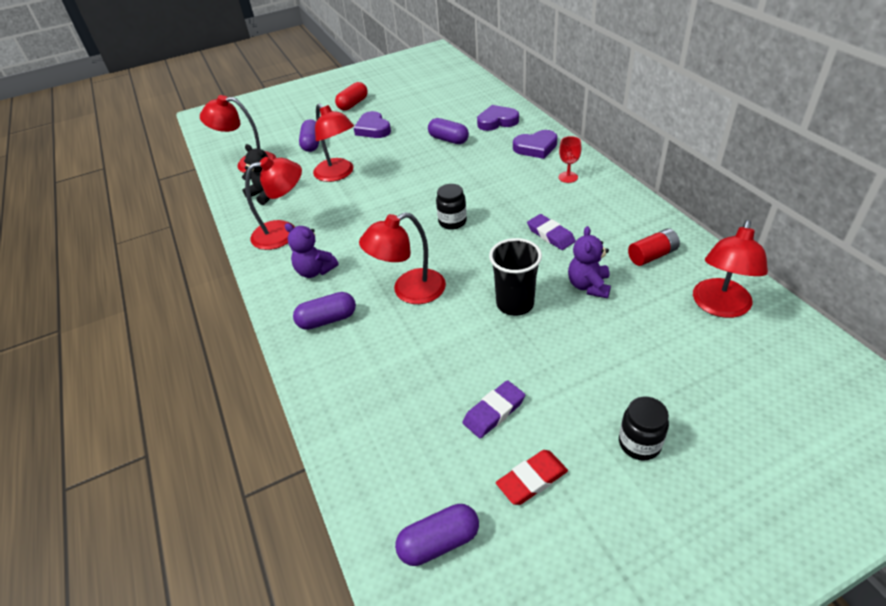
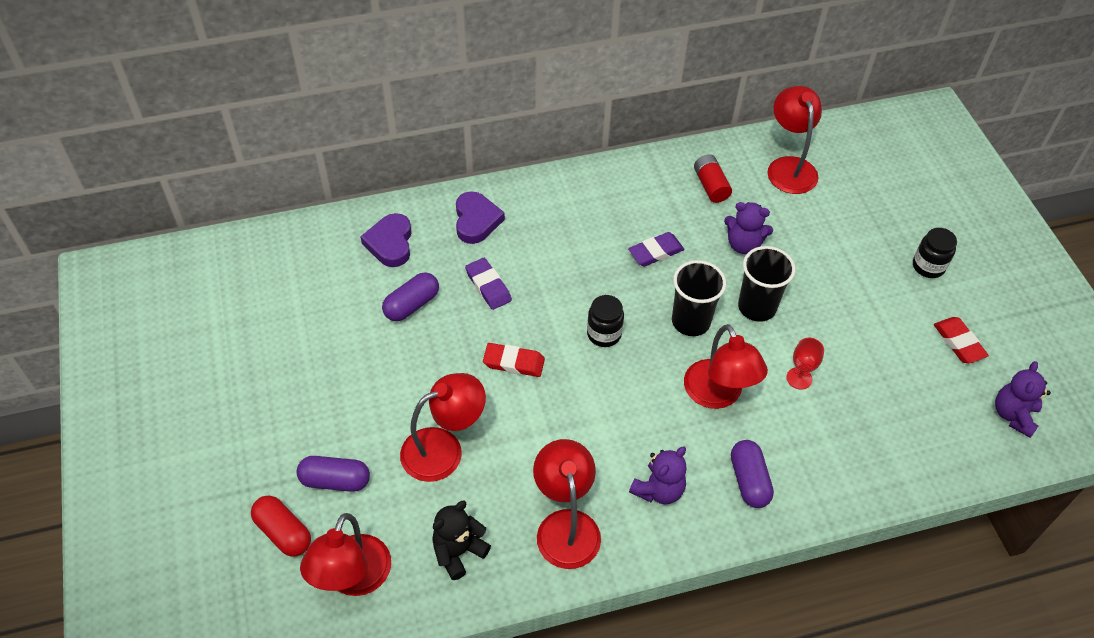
camera: 85 degrees left, 10 degrees up
red capsule [335,82,368,110] -> red capsule moved to [251,495,311,557]
purple heart [354,111,391,138] -> none
purple capsule [395,504,479,566] -> purple teddy bear [995,361,1051,438]
purple eraser [462,380,525,438] -> purple eraser moved to [465,258,512,310]
red goblet [559,136,581,183] -> red goblet moved to [787,338,824,390]
red lamp [693,220,768,318] -> red lamp turned 135 degrees counterclockwise [767,86,822,194]
none -> red eraser [483,343,545,377]
none -> black cup [672,260,726,336]

